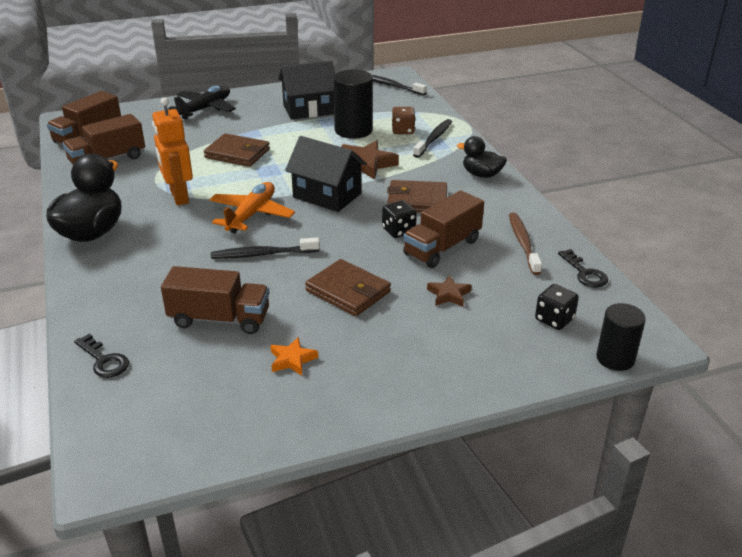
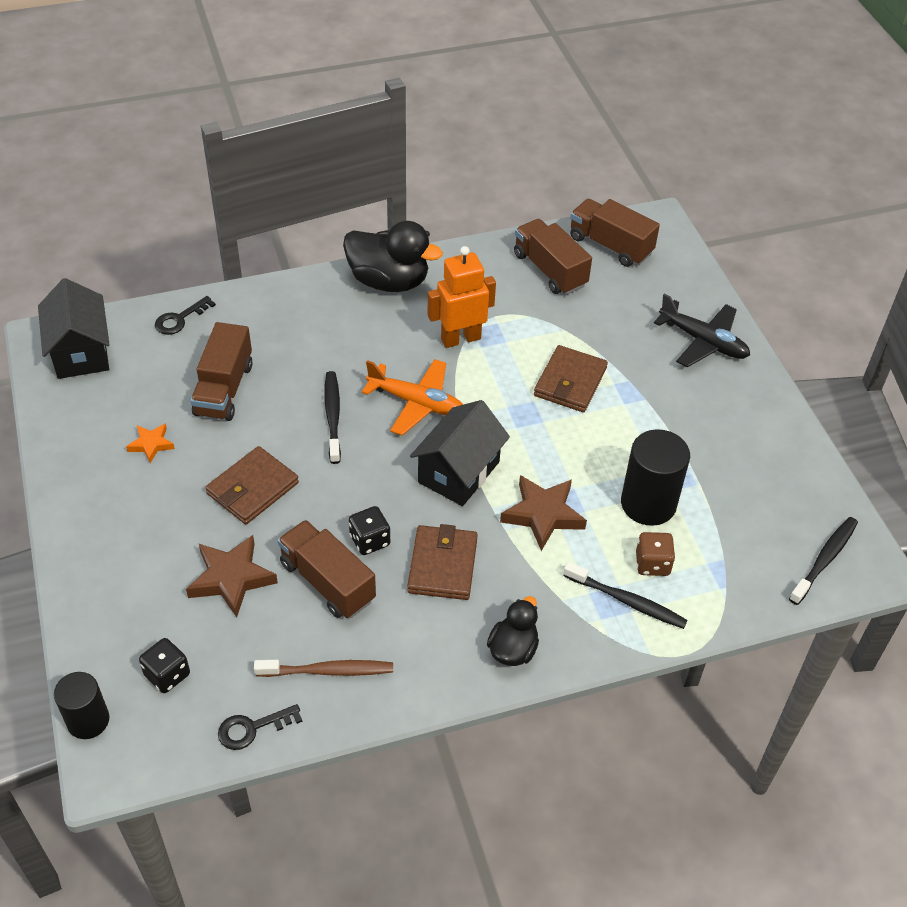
camera: 90 degrees right, 15 degrees up
black house [278,61,335,120] -> black house moved to [38,278,110,379]
brown star [427,275,472,307] -> brown star [186,535,278,618], size x1.77

